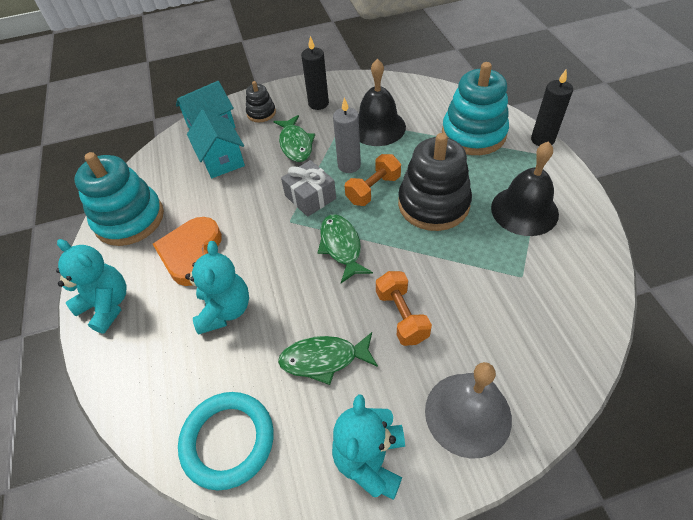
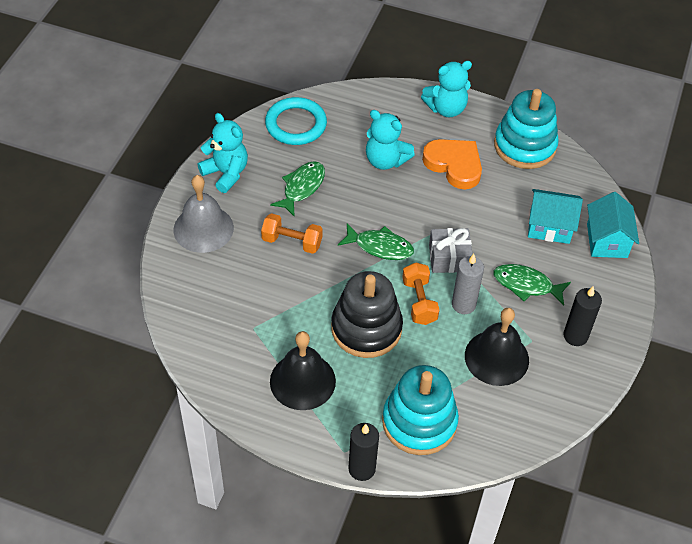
camera: 120 degrees right, 0 degrees up
black stacking toy [246,81,276,122] -> none

